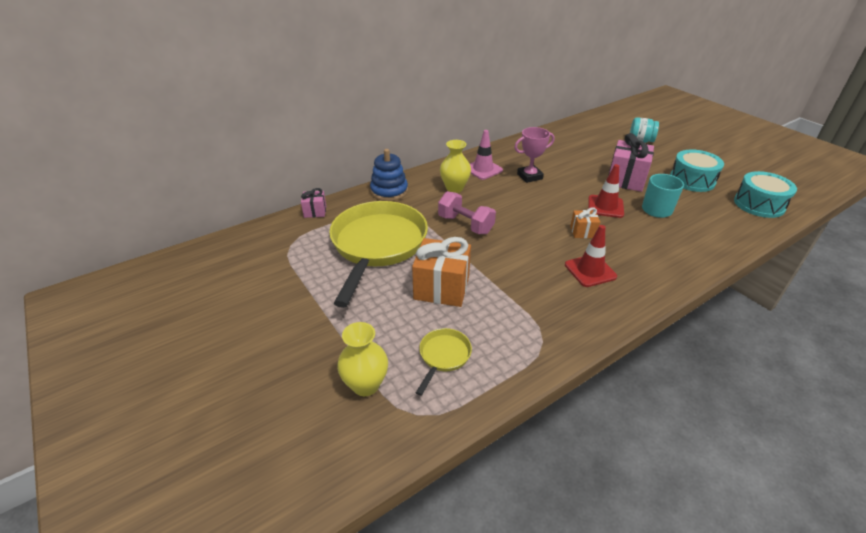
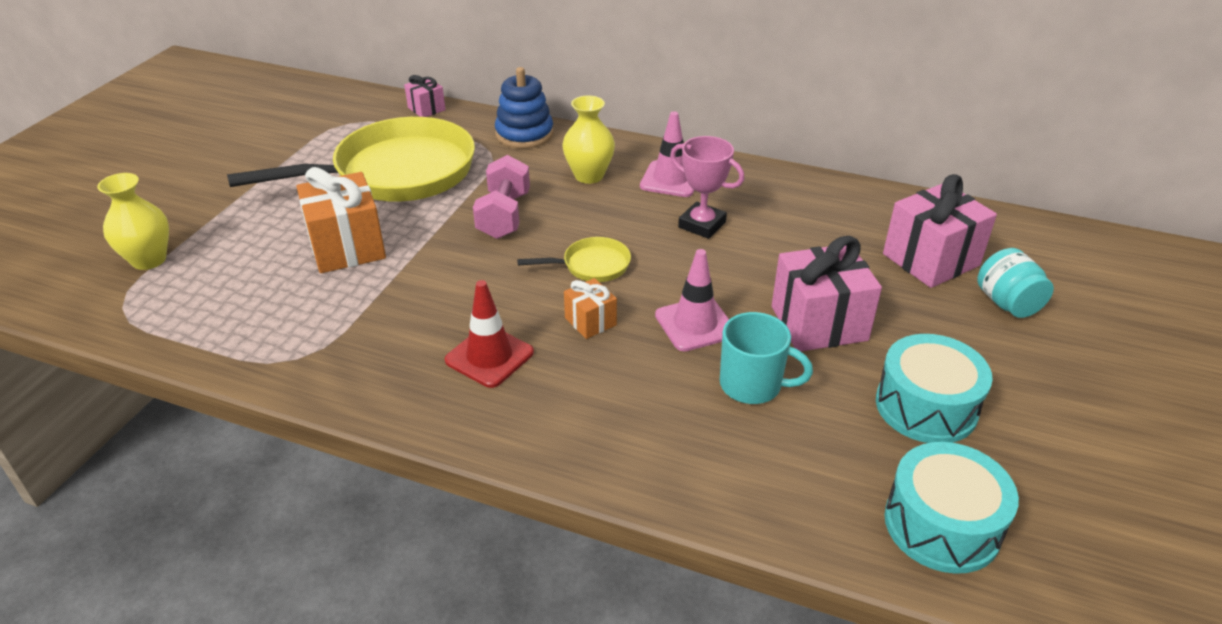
camera: 55 degrees right, 0 degrees up
yellow pan [416,328,472,396] -> yellow pan moved to [517,237,631,282]
red traffic cone [588,164,624,218] -> pink traffic cone [655,249,729,351]
none -> pink gift [883,174,997,288]

